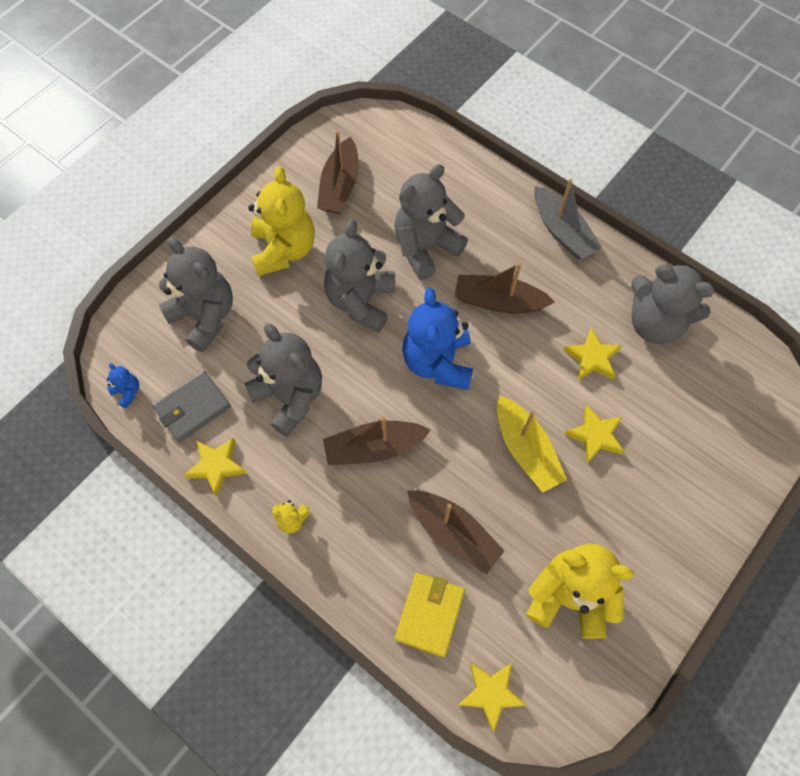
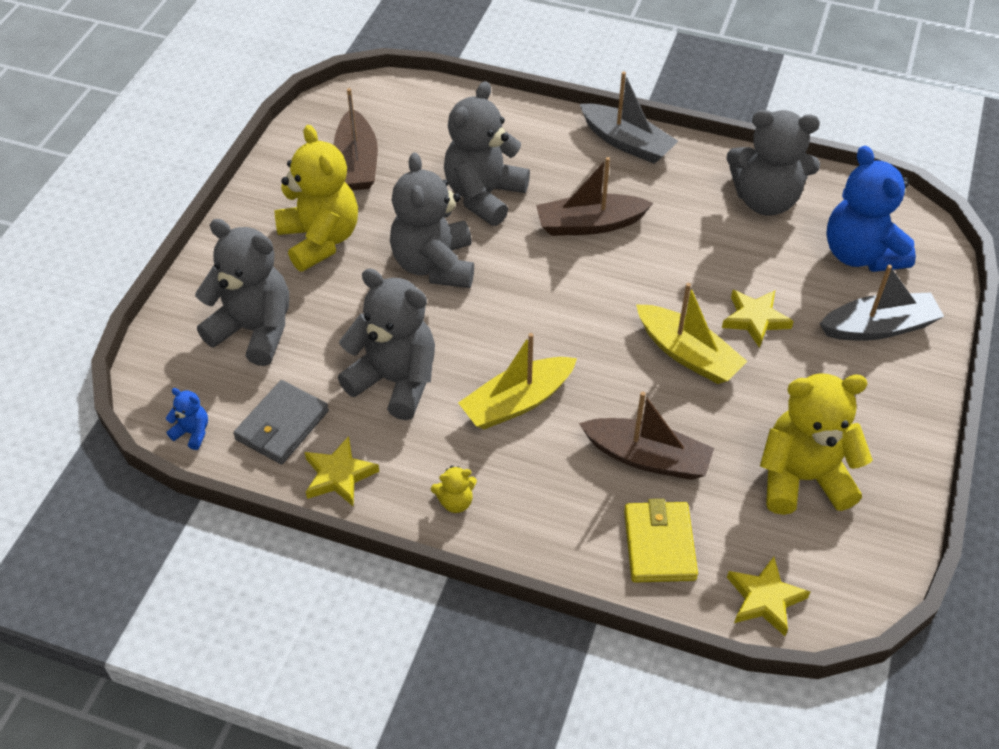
camera: 20 degrees left, 15 degrees down
brown boat [323,416,431,465] -> yellow boat [458,333,577,429]
blue teddy bear [402,288,473,390] -> blue teddy bear moved to [826,146,916,272]
yellow star [563,327,622,380] -> none
none -> grey boat [820,265,944,341]

